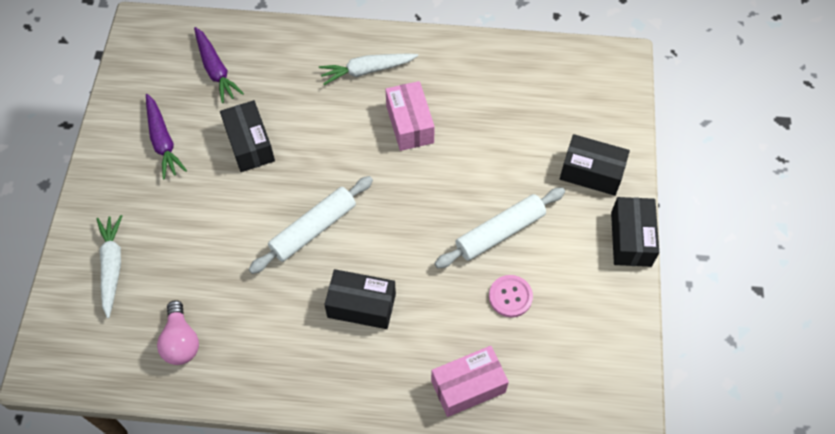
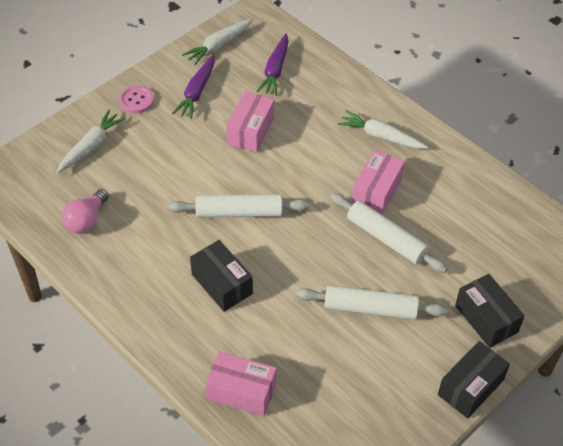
camera: 40 degrees right, 10 degrees down
black box [220,100,275,172] -> pink box [226,92,274,153]
pink button [489,275,533,317] -> pink button moved to [119,85,154,113]
none -> white carrot [182,19,253,65]
none -> white rolling pin [331,193,448,273]

